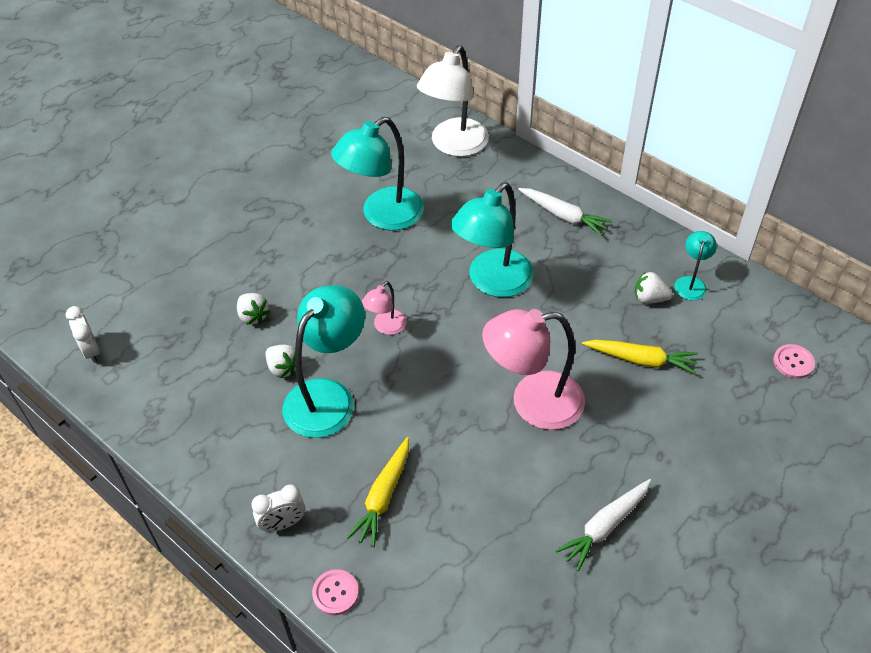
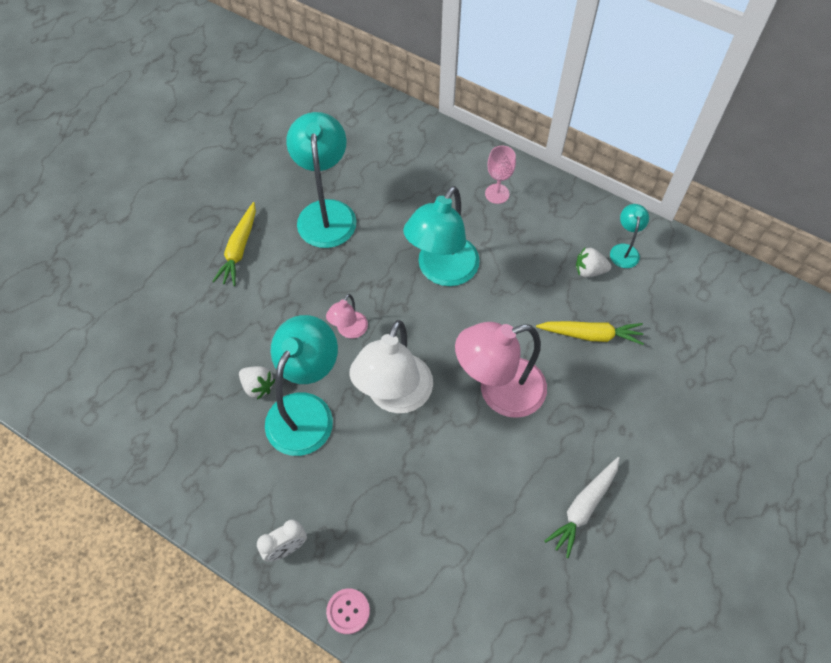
camera: 10 degrees left, 10 degrees up
white clock [66,306,100,363] -> none
white strawberry [237,293,270,325] -> none
turquoise lamp [331,117,424,231] -> turquoise lamp turned 135 degrees clockwise [286,112,357,248]
yellow carrot [347,437,409,547] -> yellow carrot moved to [212,202,256,286]
white lamp [417,45,489,157] -> white lamp moved to [350,320,433,413]
white carrot [518,188,612,236] -> pink goblet [485,145,516,204]
pink button [773,344,815,379] -> none

